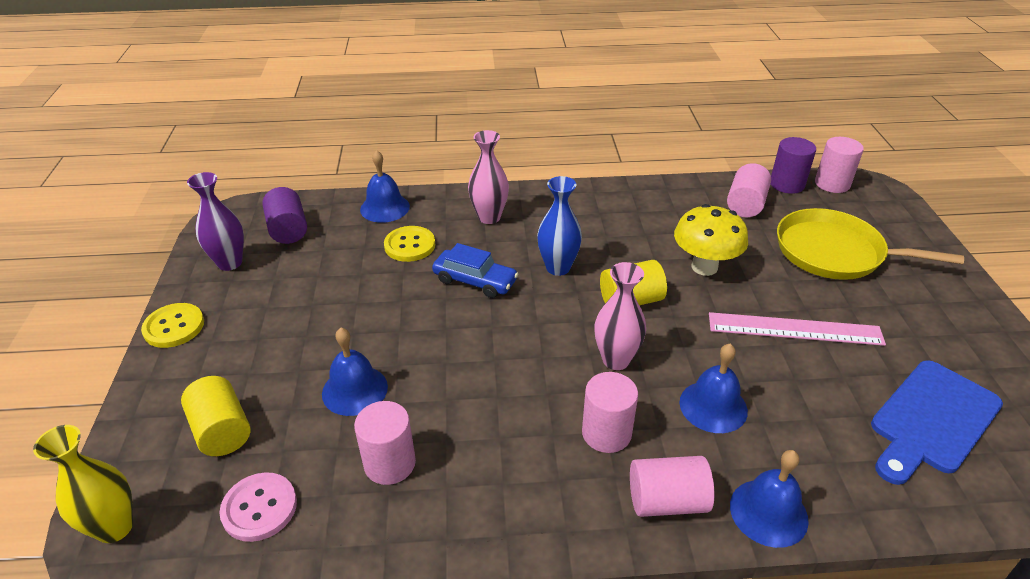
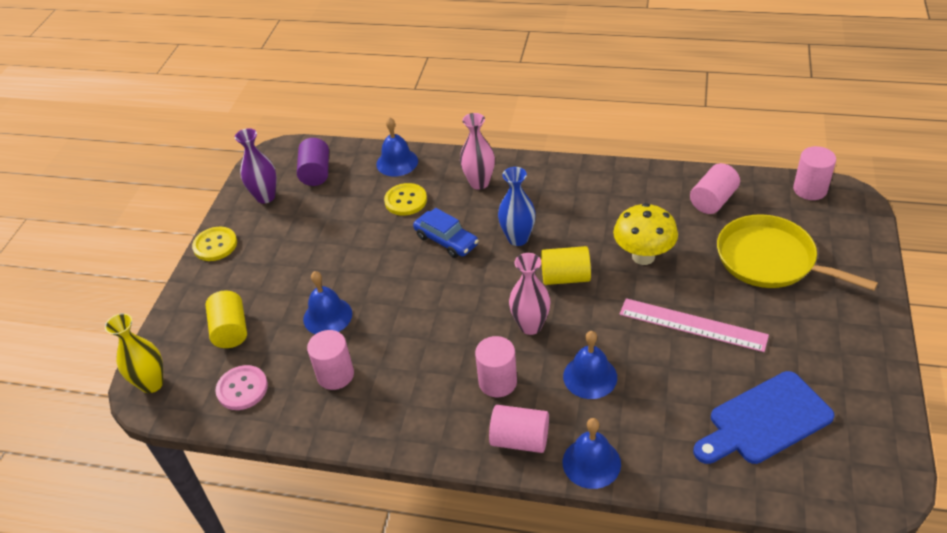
camera: 20 degrees right, 5 degrees up
purple cylinder [771,137,816,194] -> none

